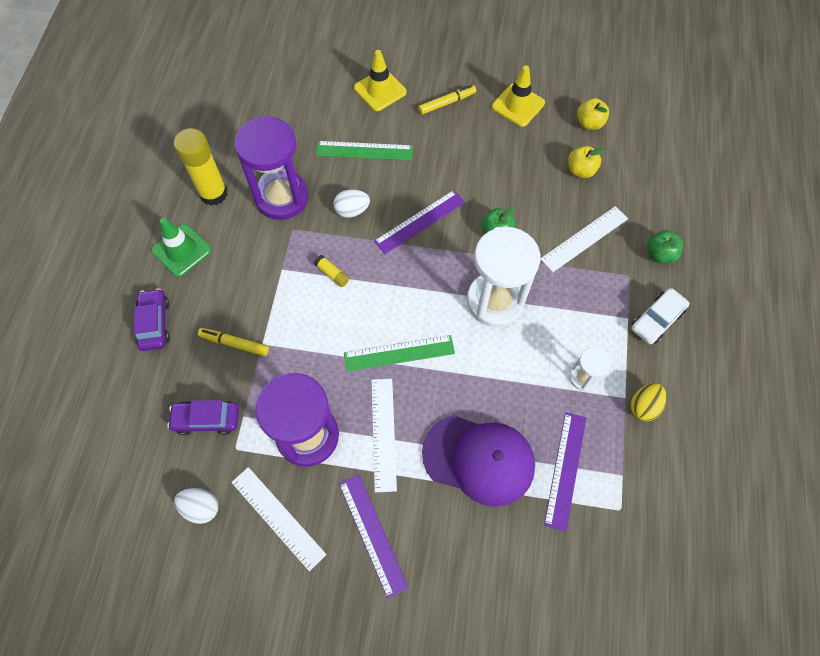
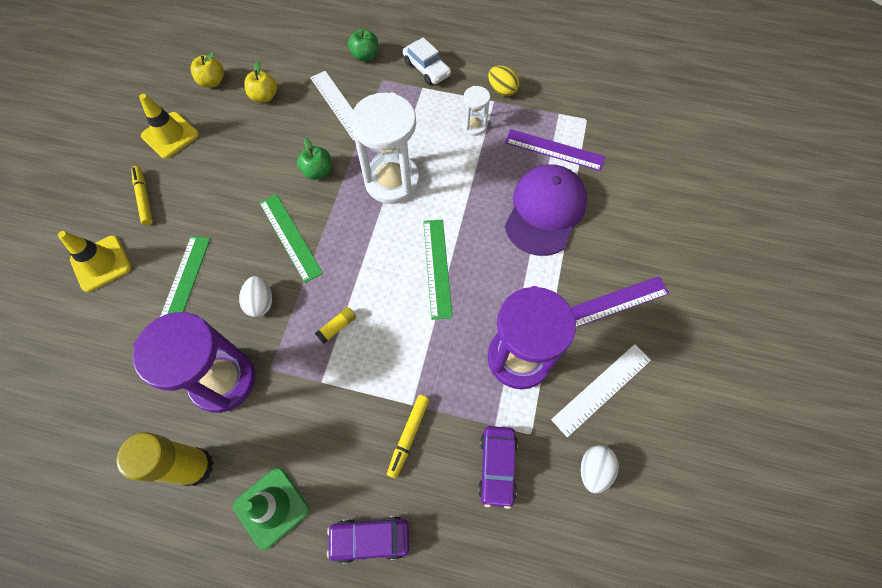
camera: 85 degrees left, 0 degrees up
white ruler [371,379,397,492] -> none
purple ruler [374,190,465,254] -> green ruler [259,194,323,283]

